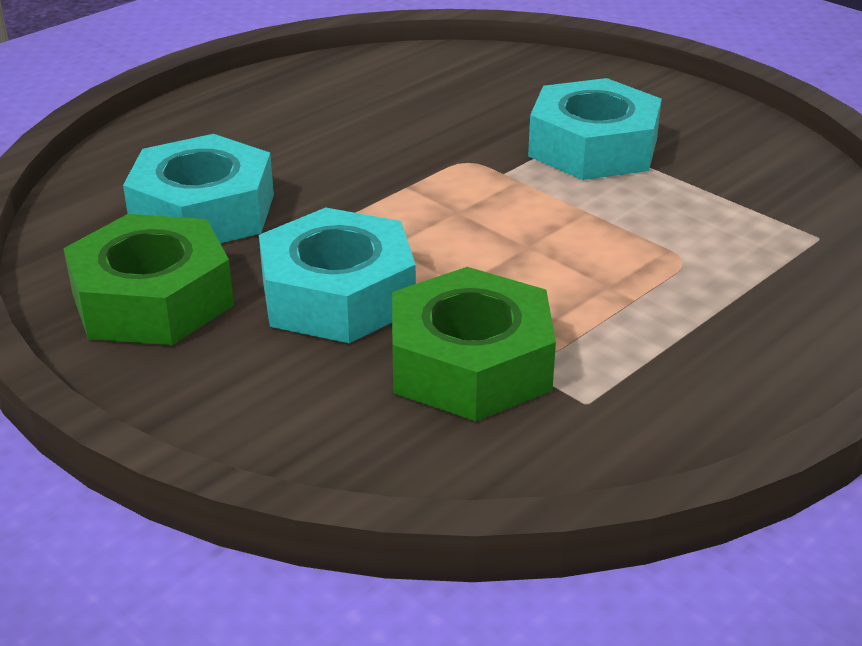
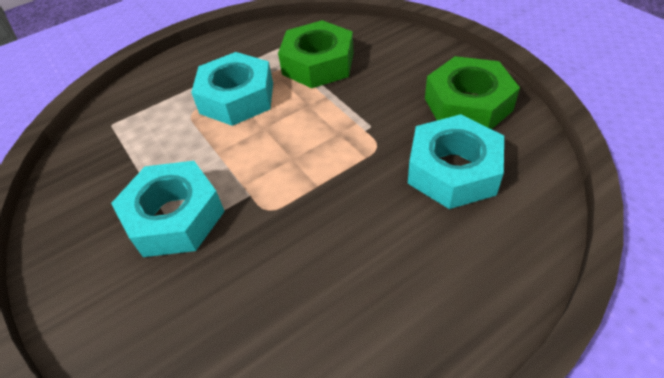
camera: 165 degrees left, 15 degrees up
turquoise nut [259,207,416,343] -> turquoise nut moved to [191,52,273,126]

